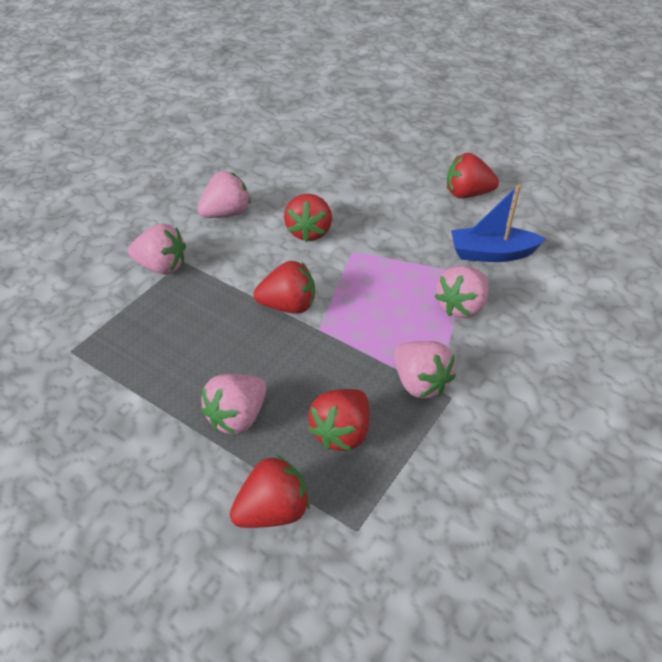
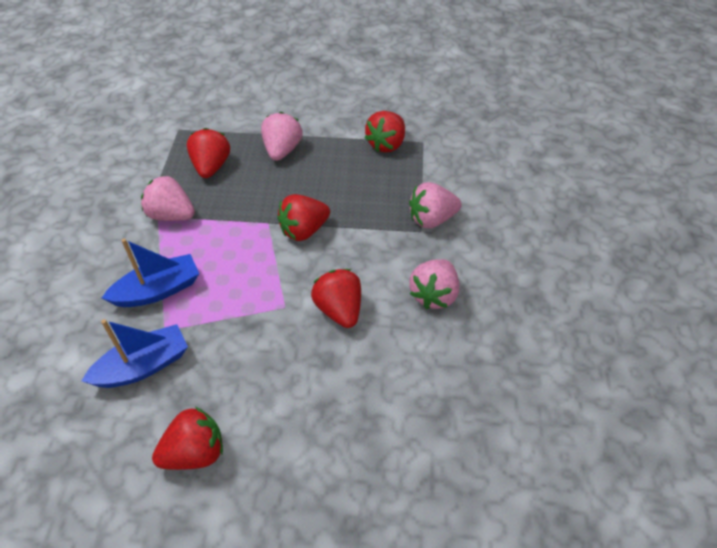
camera: 150 degrees right, 5 degrees up
red strawberry [230,455,310,528] -> red strawberry moved to [365,111,405,152]
pink strawberry [434,266,489,318] -> blue boat [102,239,199,307]

